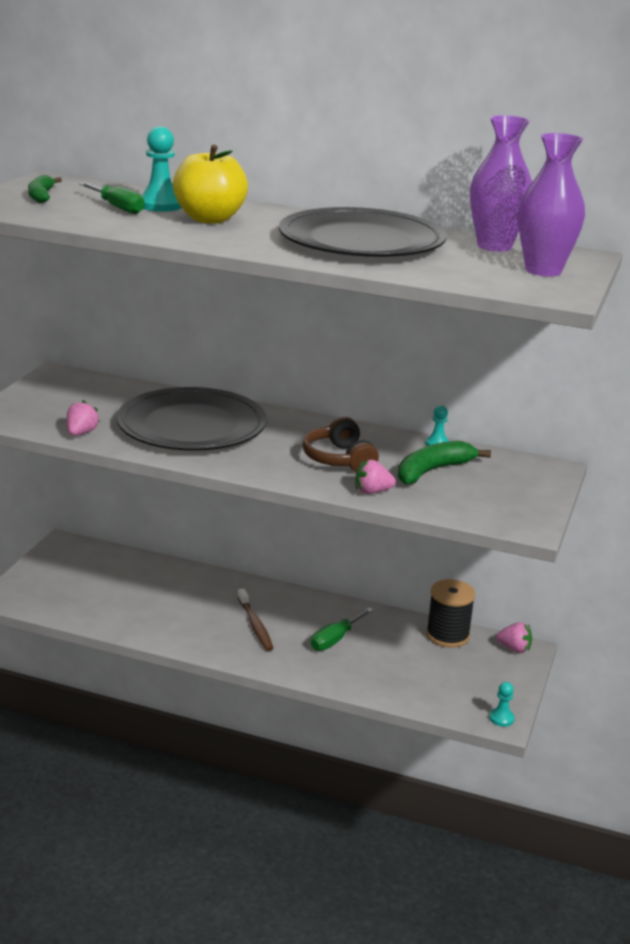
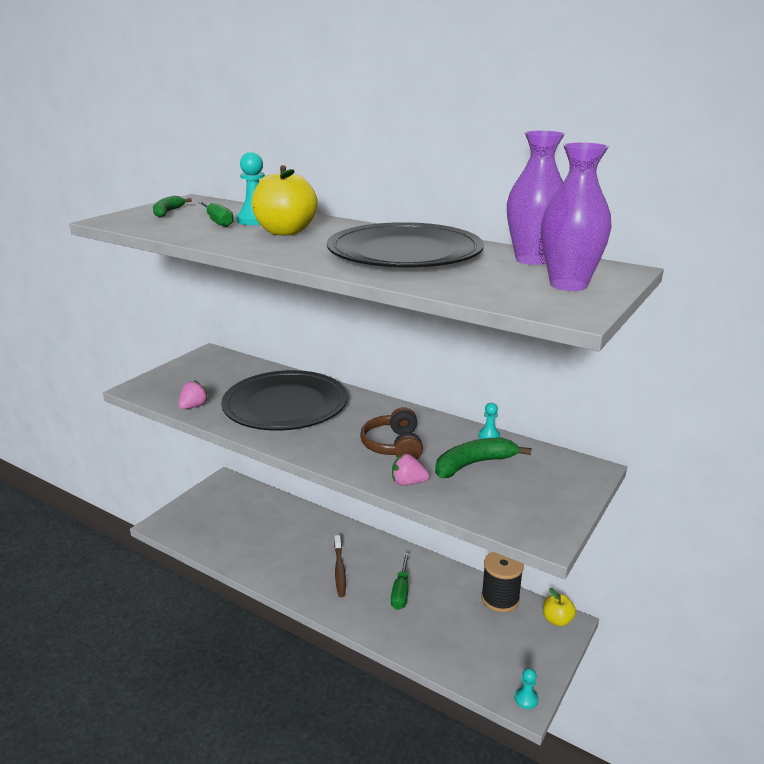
camera: 15 degrees right, 0 degrees up
green screwdriver [311,608,373,651] -> green screwdriver turned 45 degrees counterclockwise [391,553,409,610]
pink strawberry [496,622,532,653] -> yellow apple [543,588,576,626]

